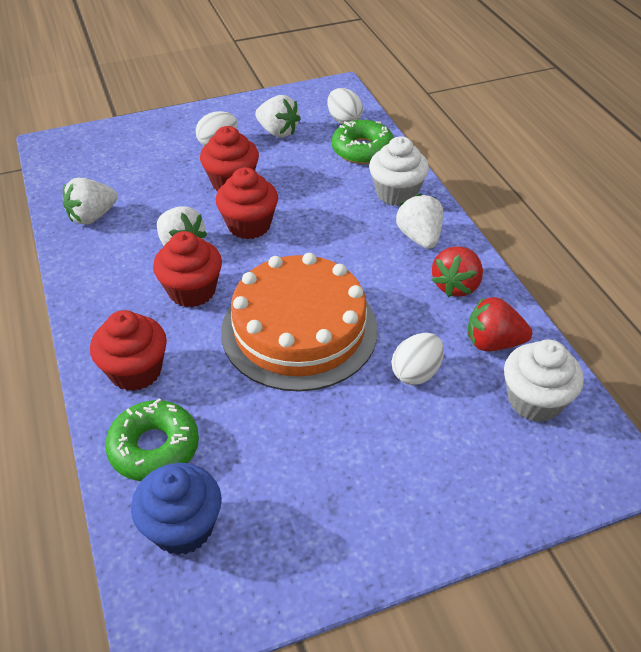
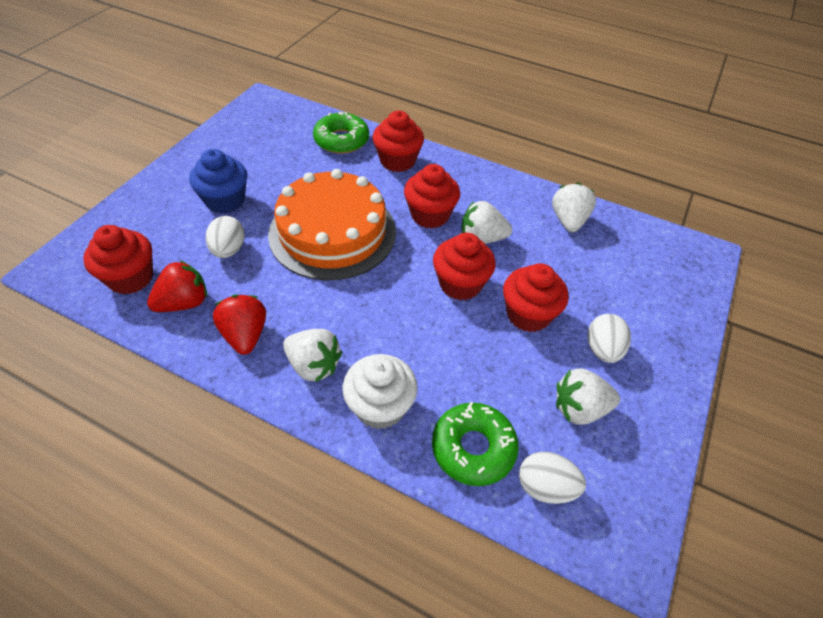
camera: 135 degrees right, 5 degrees up
blue cupcake [131,463,222,555] -> blue cupcake moved to [189,149,247,214]
white cupcake [504,339,584,422] -> red cupcake [83,225,153,294]

